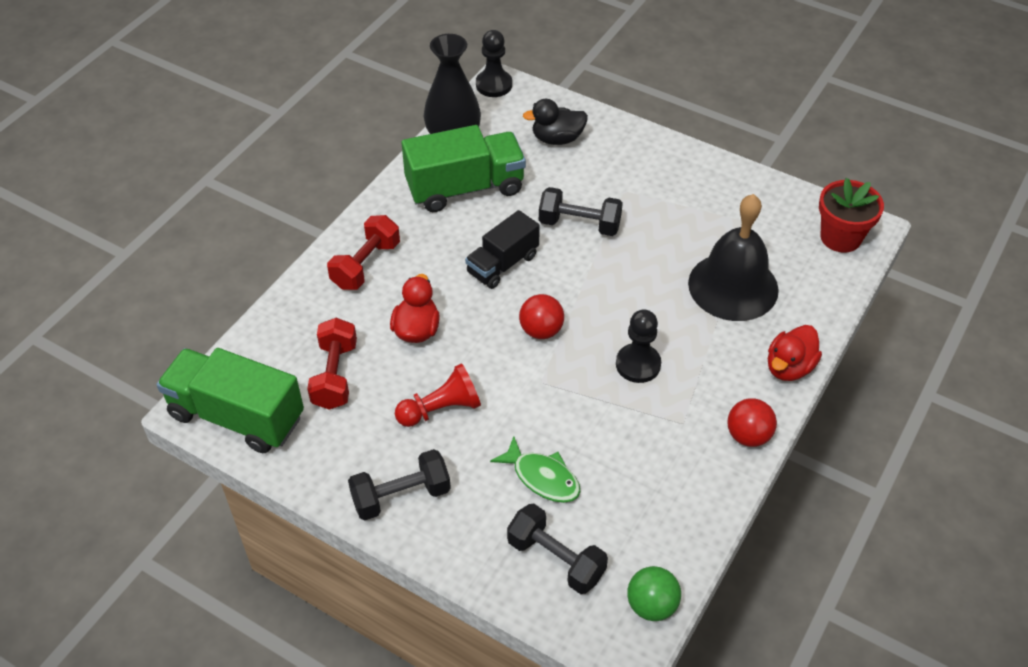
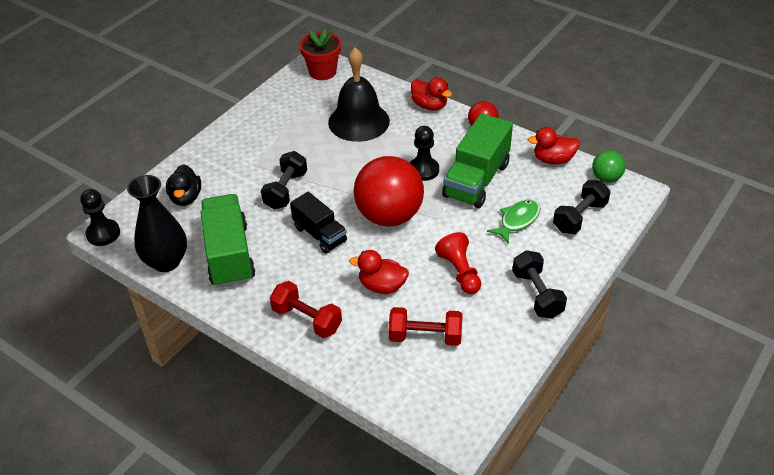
camera: 85 degrees left, 5 degrees down
green truck [156,348,304,453] -> green truck moved to [442,113,513,208]
red ball [519,294,564,339] -> red ball [354,156,424,226], size x2.07
none -> red duck [528,127,580,164]

